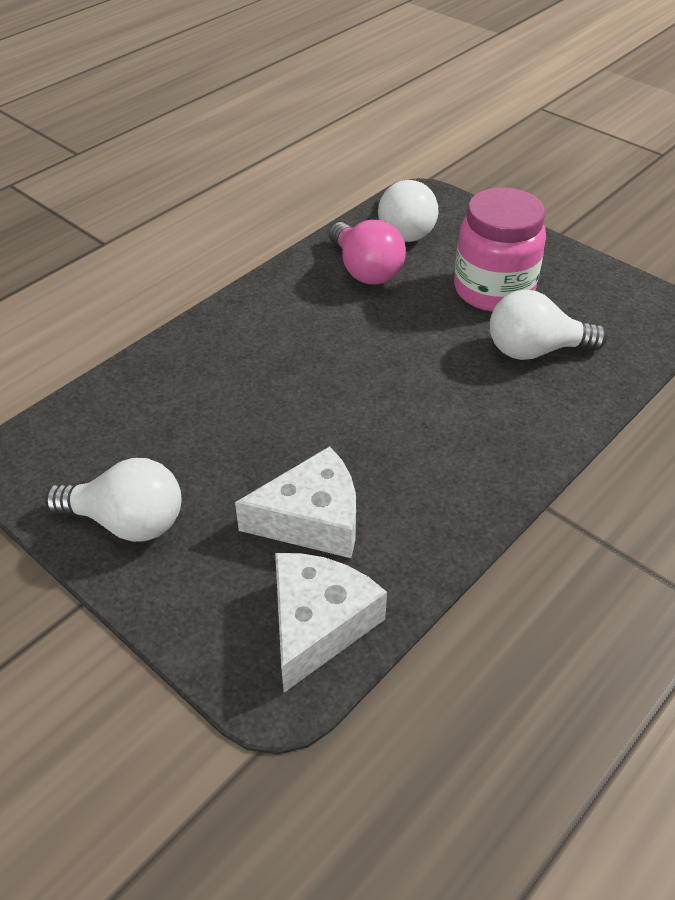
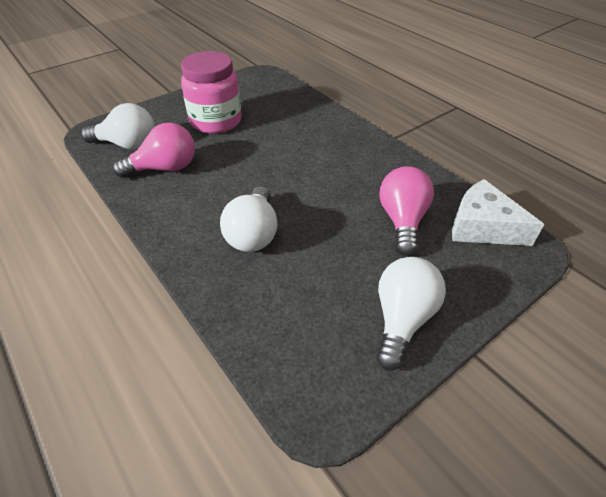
camera: 80 degrees left, 0 degrees up
white cheese [235,446,356,558] -> pink light bulb [379,166,434,256]
white light bulb [490,289,607,360] -> white light bulb moved to [220,186,278,252]

